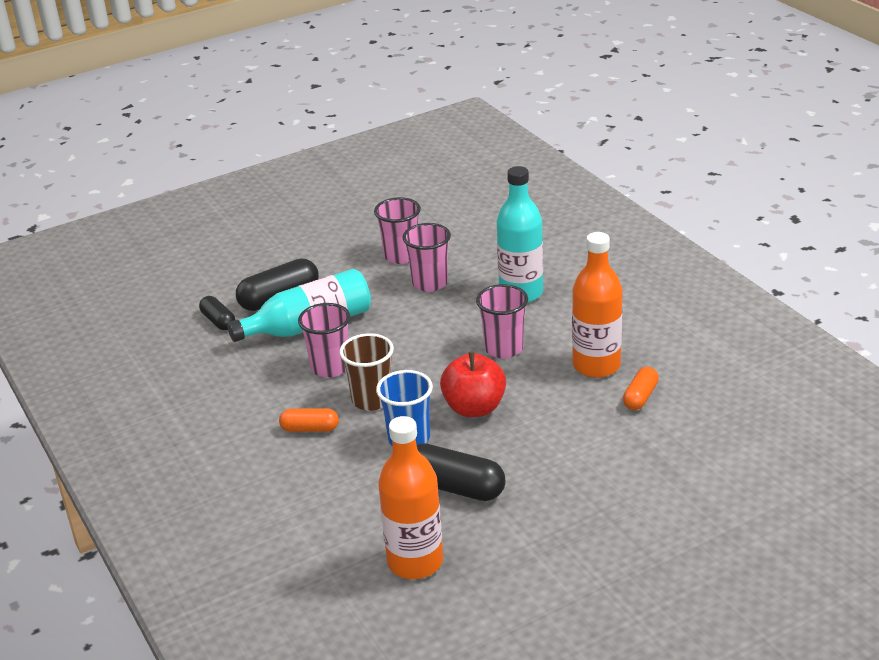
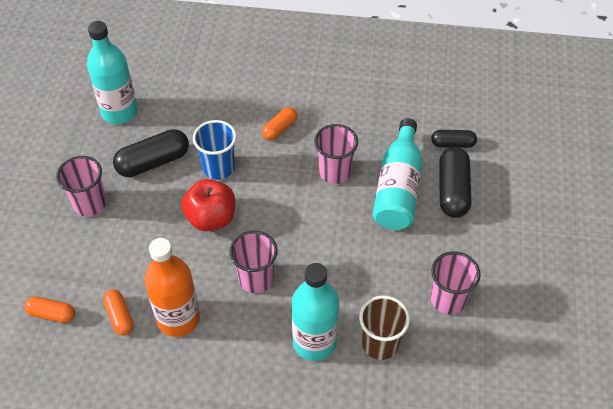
camera: 125 degrees right, 20 degrees up
brown cup [339,333,394,411] -> brown cup moved to [359,295,410,360]
orange bottle [378,416,443,579] -> turquoise bottle [87,21,138,124]
pink cup [403,223,451,292] -> pink cup moved to [56,156,106,217]
none -> orange capsule [24,296,75,323]

